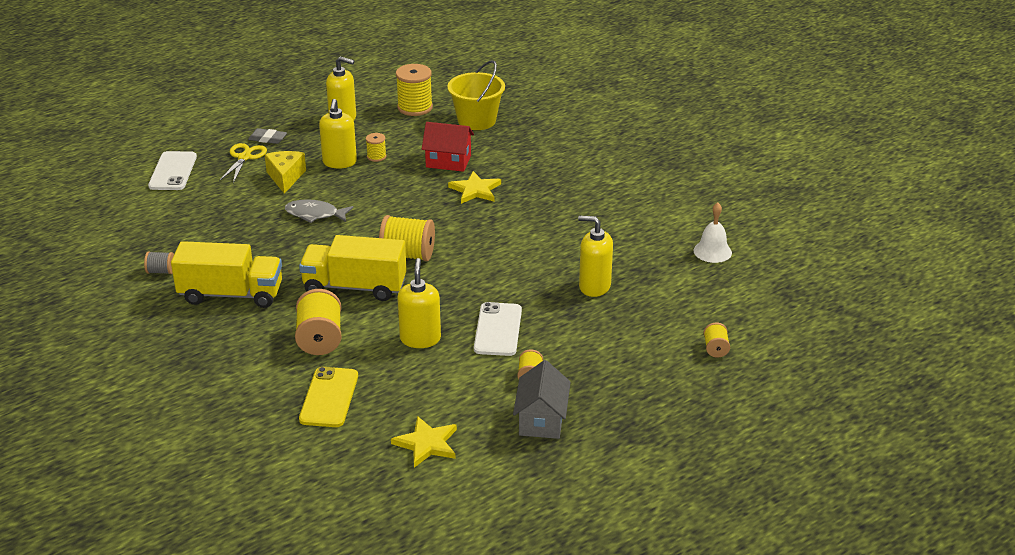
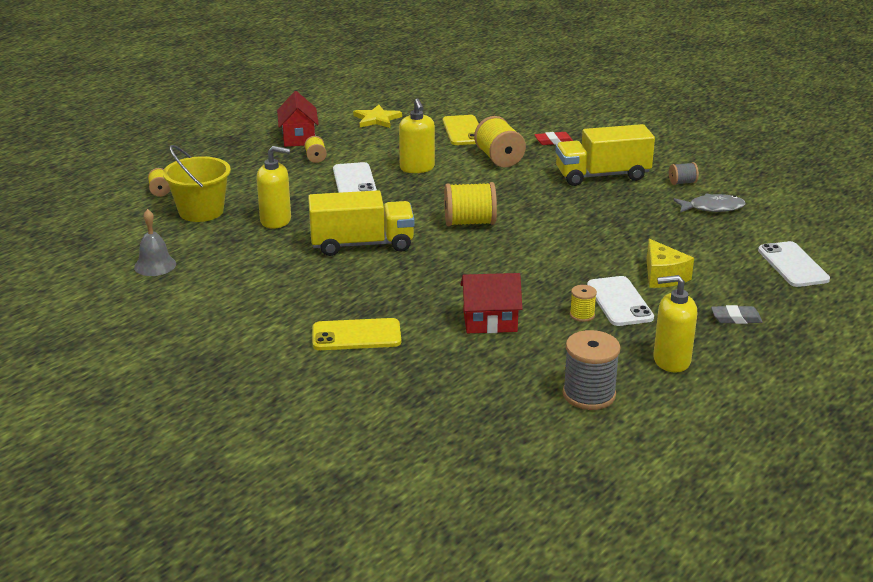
camera: 165 degrees right, 5 degrees down
yellow scissors [219,143,267,183] -> none
grey fish [285,199,353,223] -> grey fish moved to [673,193,745,213]
yellow truck [299,235,407,301] -> yellow truck moved to [308,190,415,256]
yellow soap dispenser [319,99,357,168] -> white phone [587,276,654,326]
yellow spool [396,64,433,116] -> grey spool [563,330,621,410]
yellow bucket [447,60,505,130] -> yellow bucket moved to [163,145,231,222]
yellow star [448,171,501,204] -> none
grey house [513,360,571,439] -> red house [277,91,319,147]
white bell [693,203,732,263] -> grey bell [134,209,176,276]
none -> yellow phone [313,318,401,350]
none -> red eraser [534,132,573,145]

